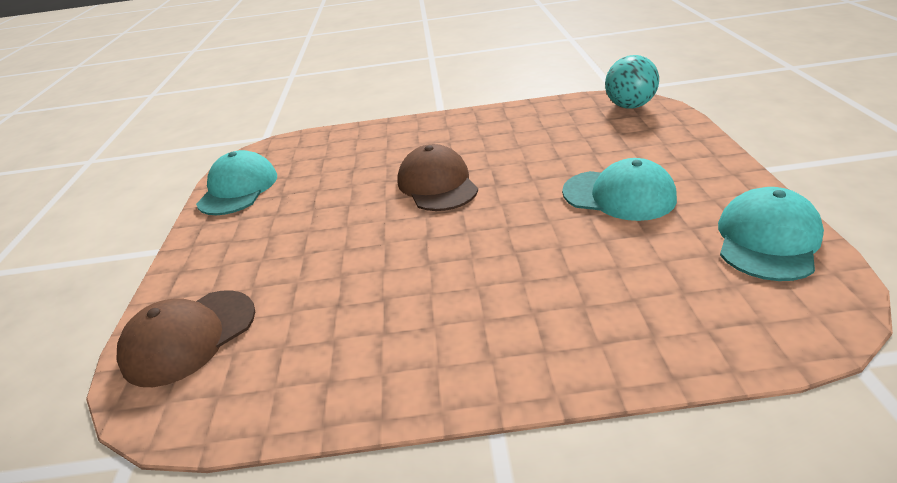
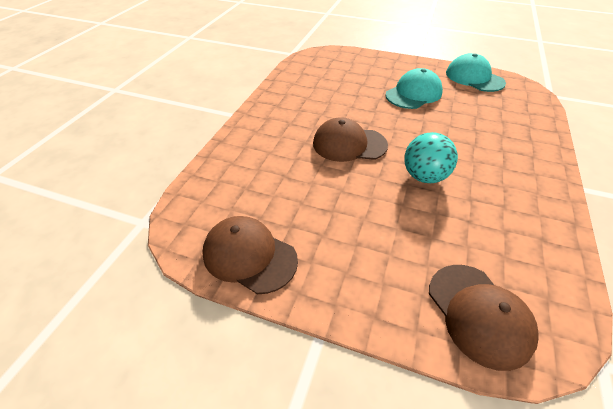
camera: 70 degrees left, 10 degrees up
turquoise cap [196,150,277,215] -> brown cap [202,216,298,294]
turquoise ball [605,55,659,109] -> turquoise ball moved to [404,132,458,183]

